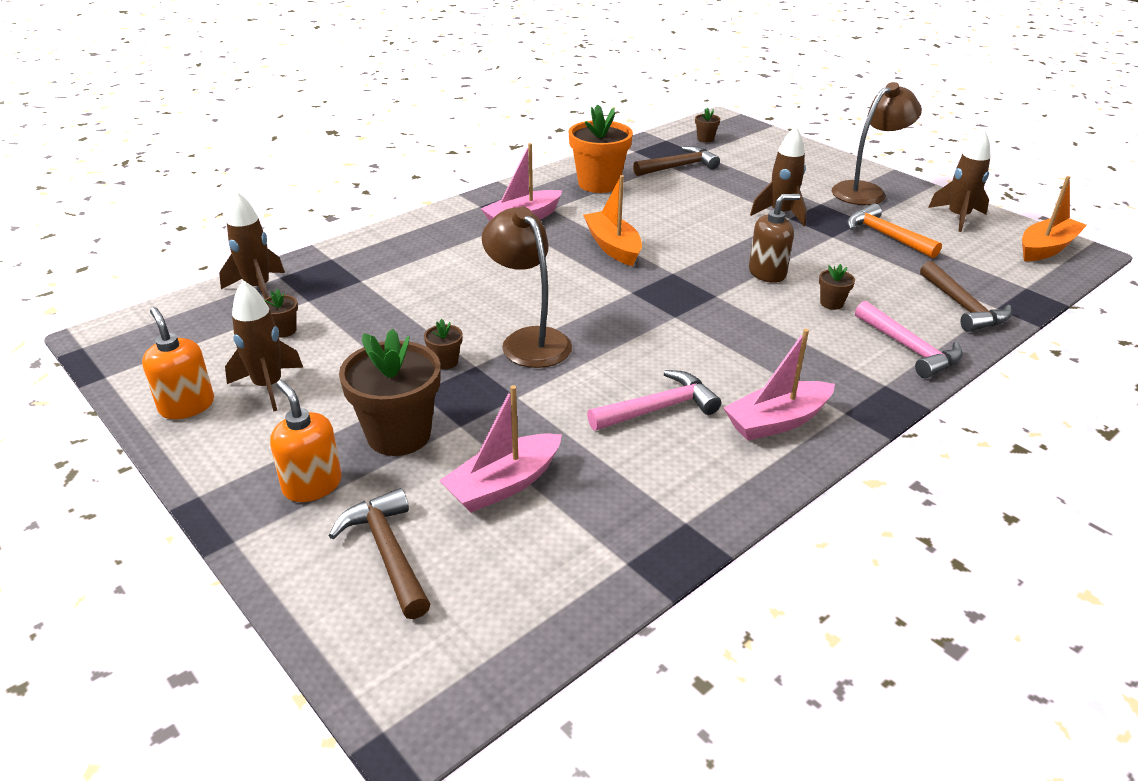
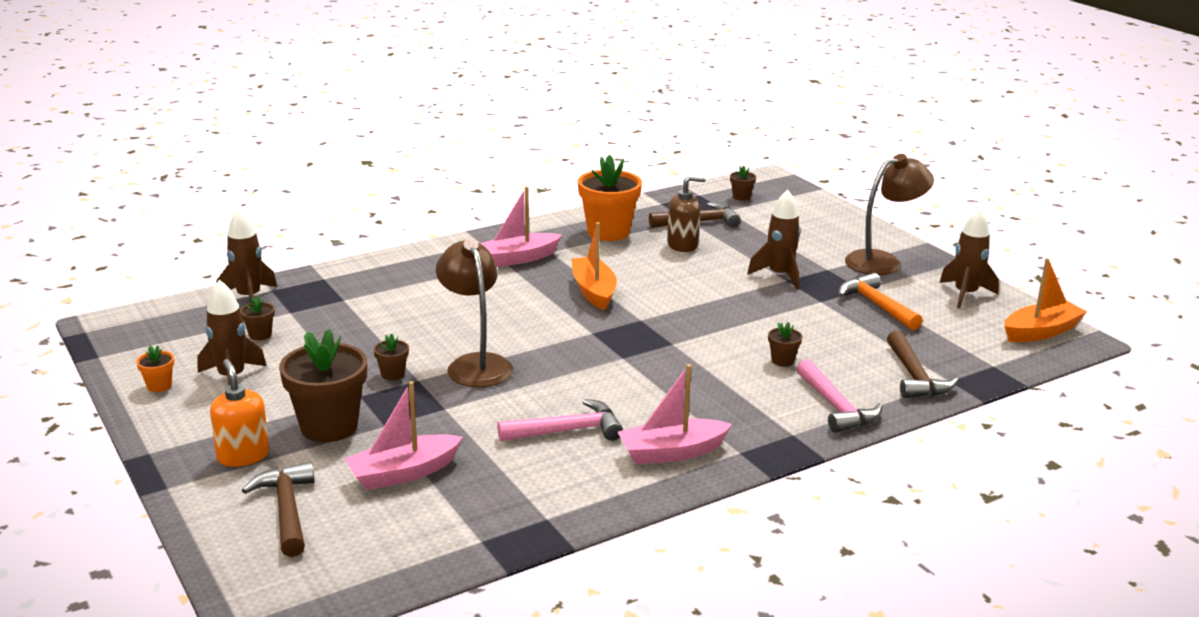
camera: 10 degrees right, 10 degrees down
orange soap dispenser [142,307,214,419] -> orange flower pot [136,345,174,392]
brown soap dispenser [749,194,800,283] -> brown soap dispenser moved to [667,176,706,252]

